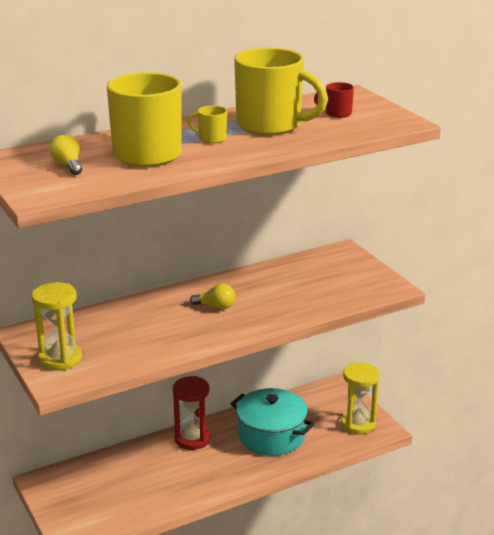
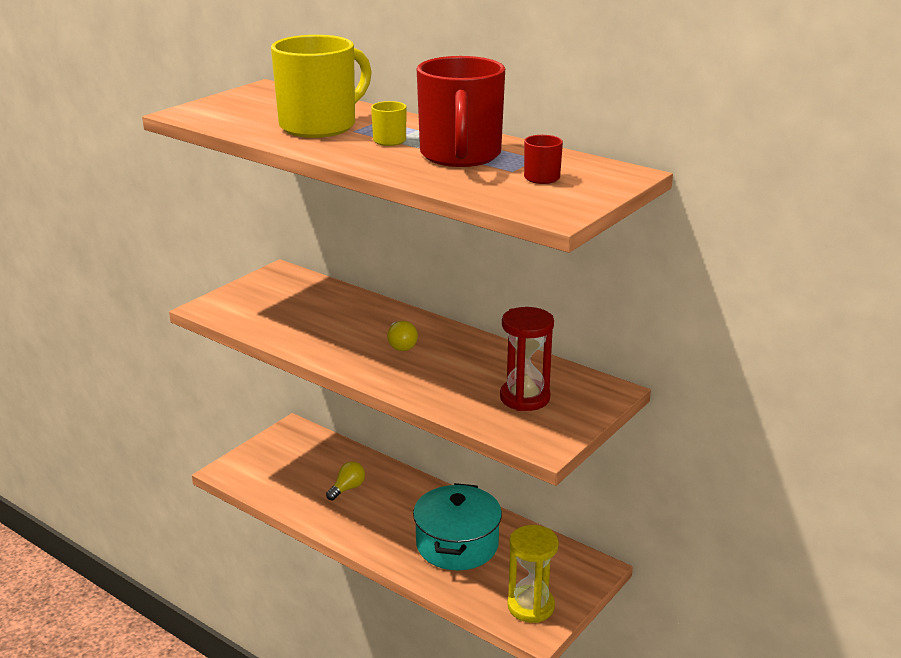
camera: 65 degrees right, 0 degrees up
yellow hourglass [32,282,82,370] -> none
yellow light bulb [50,135,82,175] -> yellow light bulb moved to [326,461,365,501]
red hourglass [173,376,210,450] -> red hourglass moved to [500,307,554,411]
yellow mug [234,47,328,135] -> red mug [417,56,505,167]

